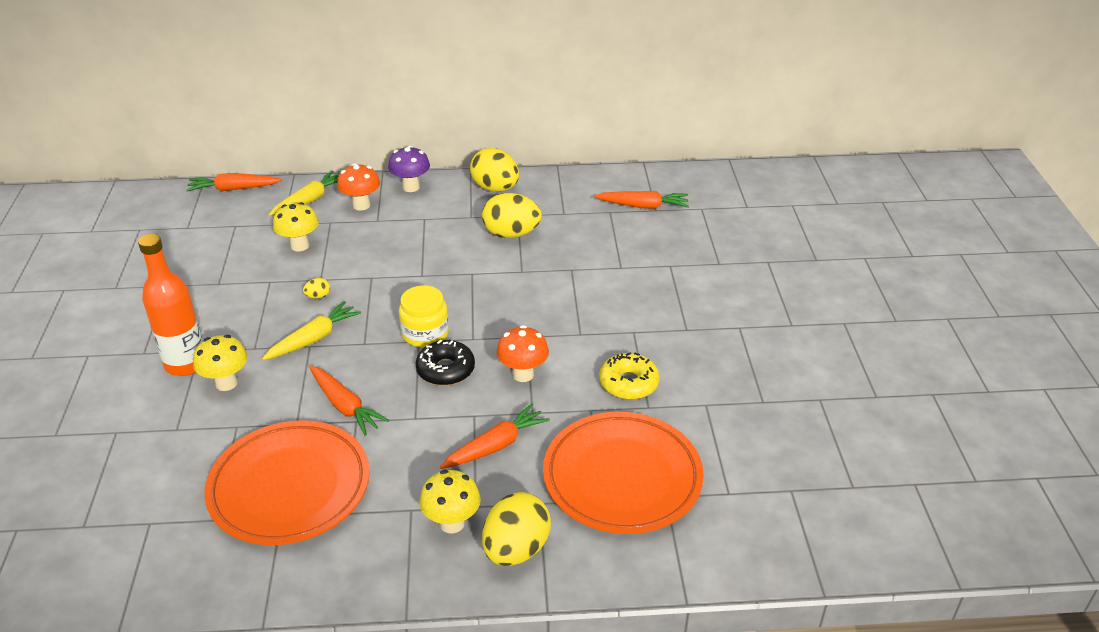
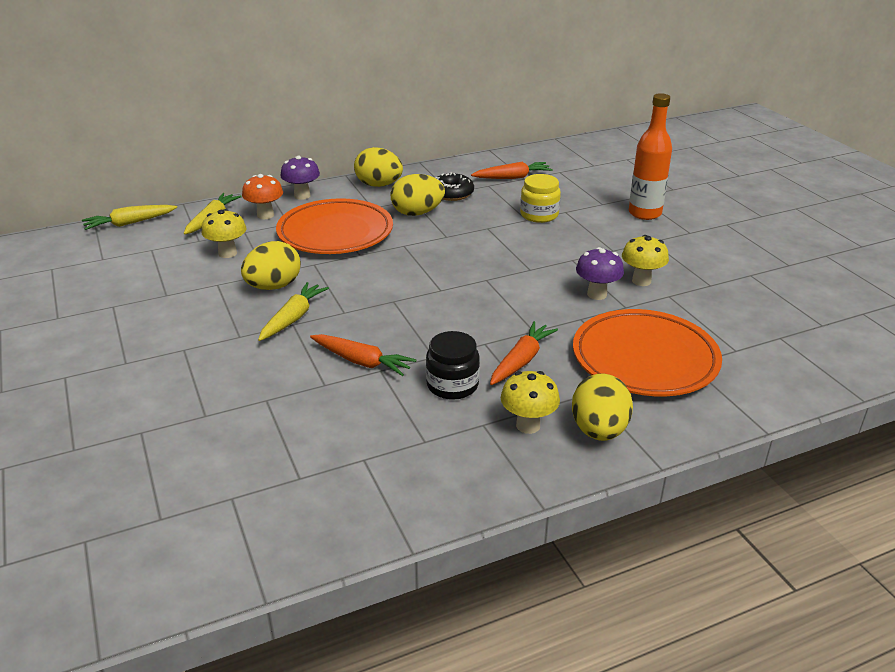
camera: 20 degrees left, 5 degrees down
orange bottle [138,234,203,376] -> orange bottle moved to [629,93,672,220]
orange carrot [186,173,282,191] -> yellow carrot [82,205,177,230]
yellow mushroom [193,335,248,391] -> yellow mushroom moved to [622,235,669,286]
orange plate [204,420,370,545] -> orange plate moved to [276,198,393,254]
yellow egg [303,278,330,299] -> yellow egg [241,241,301,290], size x2.35
yellow jar [399,285,449,347] -> yellow jar moved to [520,174,561,223]
black donut [415,340,475,386] -> black donut moved to [435,173,474,201]
orange mushroom [496,325,549,382] -> none
yellow donut [599,353,660,400] -> purple mushroom [576,247,624,300]
none -> black jar [426,331,480,400]

